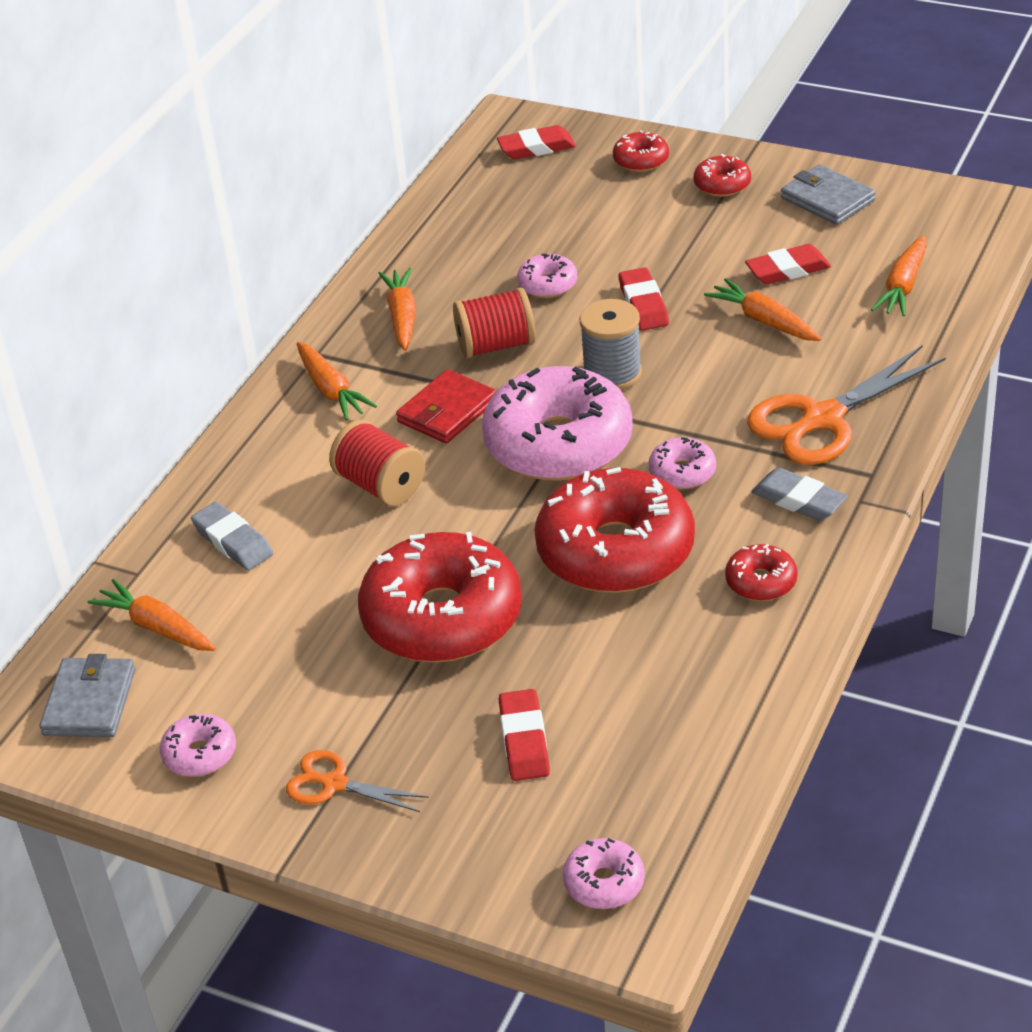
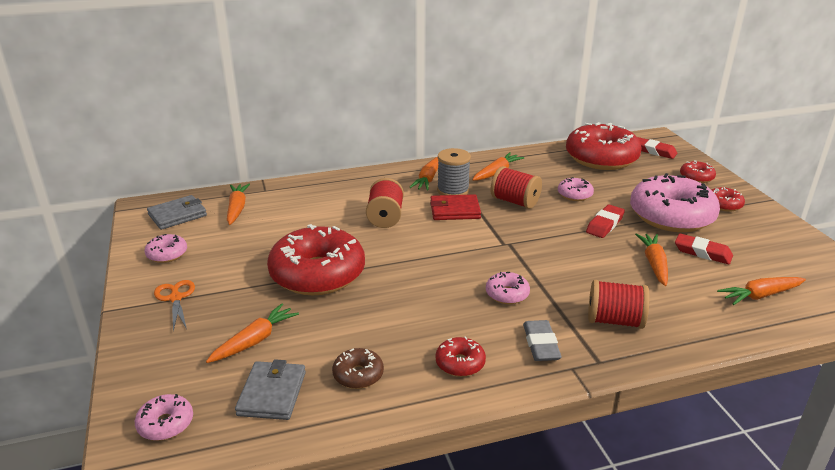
camera: 45 degrees right, 10 degrees down
grey eraser [191,502,273,570] -> none
pink donut [482,366,633,481] -> pink donut moved to [630,173,720,232]
red eraser [499,689,550,781] -> orange carrot [206,304,299,363]
red donut [534,467,695,593] -> red donut moved to [566,122,642,170]
grey spool [579,299,642,390] -> grey spool moved to [437,148,471,195]
orange scissors [747,345,946,465] -> red spool [588,280,650,329]
grey wallet [781,164,876,225] -> grey wallet moved to [235,359,306,420]
none -> brown donut [332,348,384,389]

